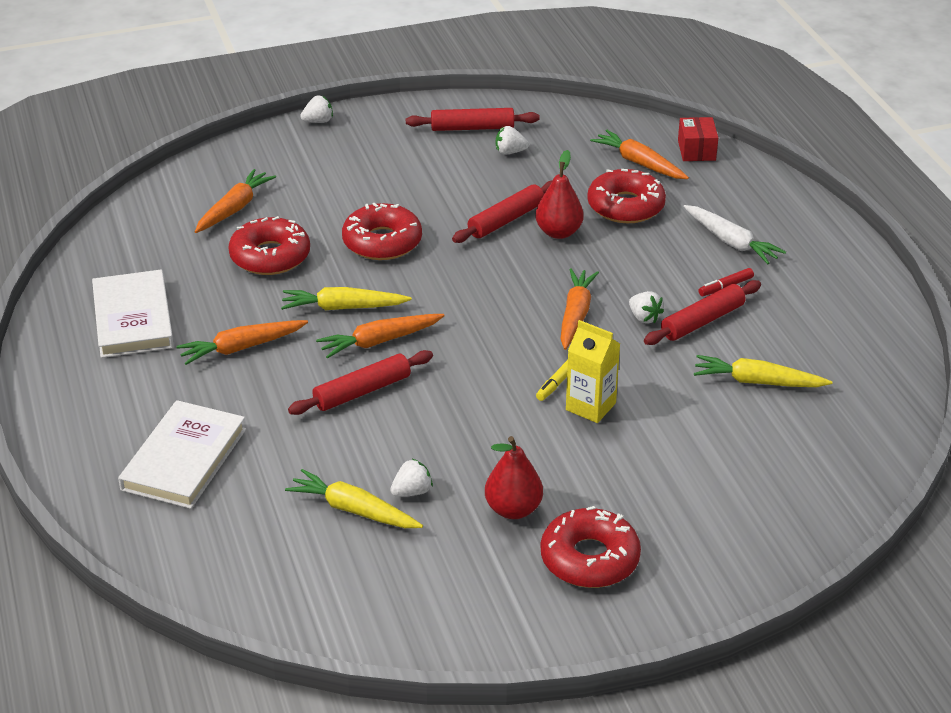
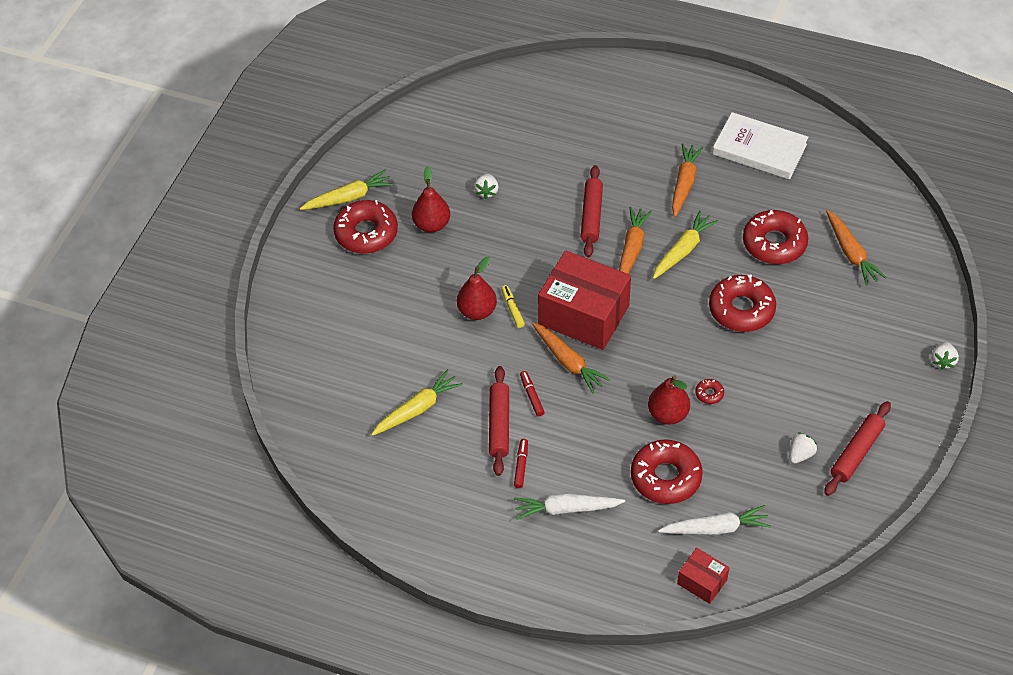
camera: 130 degrees right, 15 degrees up
white book [118,400,246,509] -> none
yellow carrot [285,469,423,528] -> yellow carrot moved to [300,169,394,210]
red rolling pin [452,181,552,243] -> red donut [695,379,724,404]
yellow carton [566,320,620,423] -> red pear [457,257,497,320]
orange carrot [590,130,689,179] -> white carrot [658,505,771,535]
white strawberry [629,291,664,324] -> red marker [520,371,545,416]
none -> red box [538,250,631,350]

